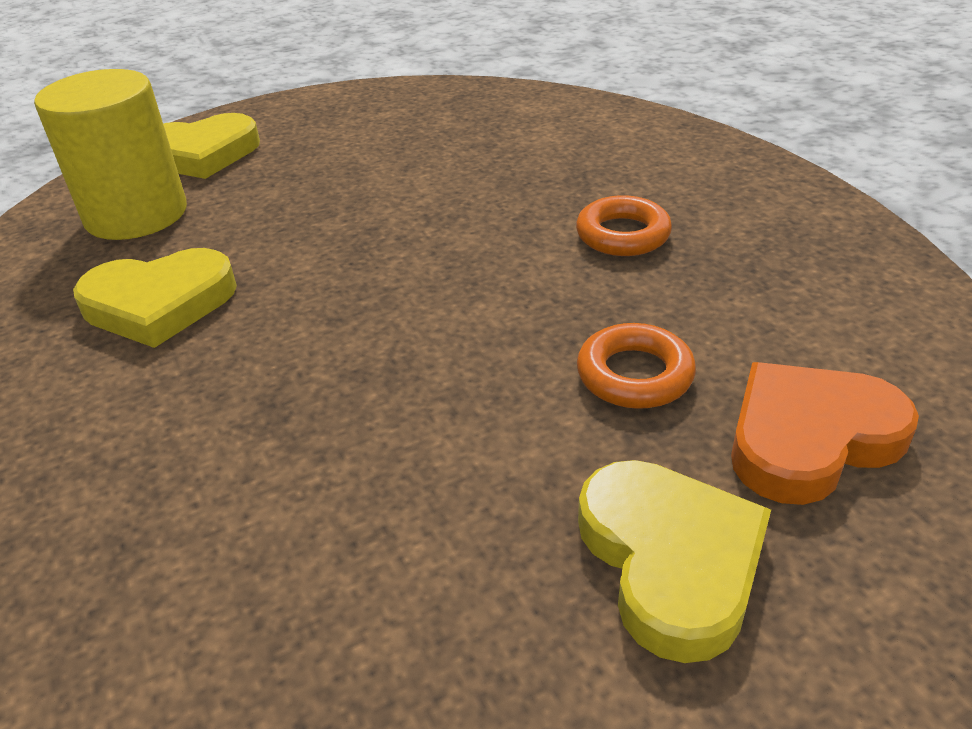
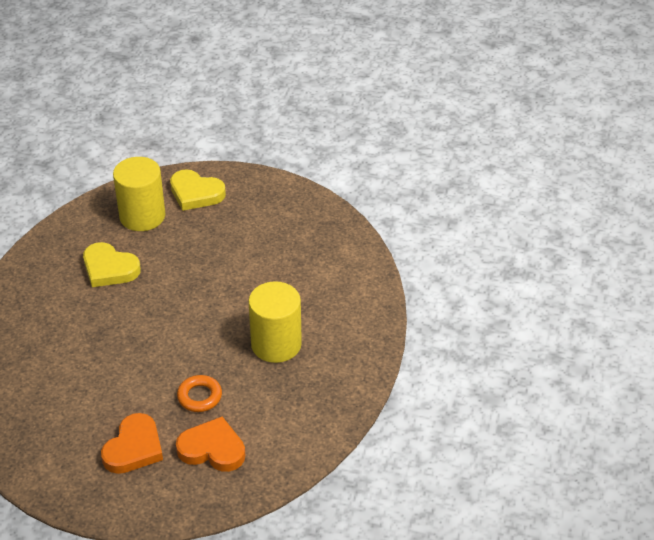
camera: 40 degrees right, 5 degrees up
orange ring [576,195,672,256] -> yellow cylinder [248,281,302,363]
yellow heart [578,460,771,663] -> orange heart [101,413,163,474]

